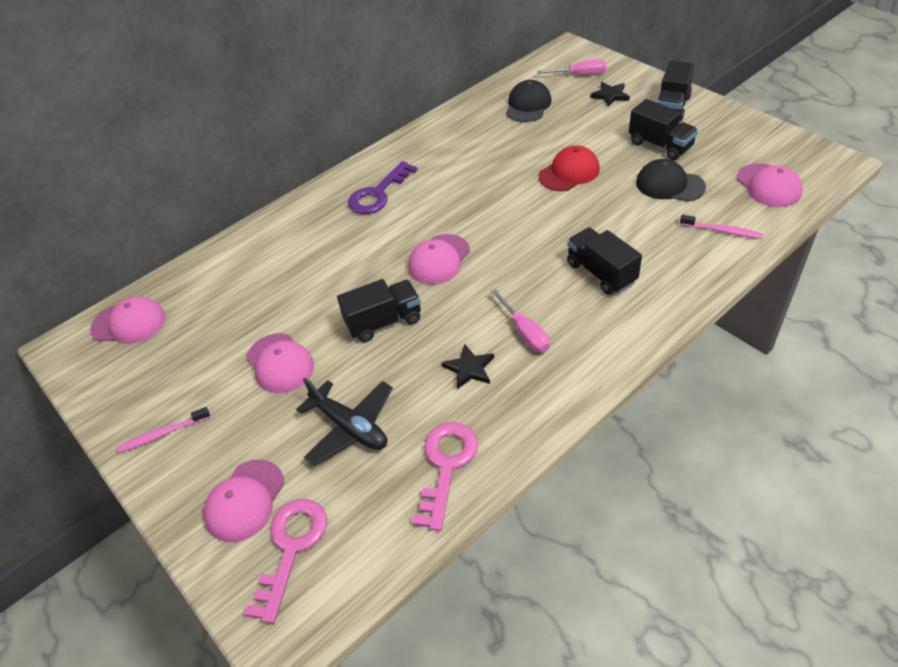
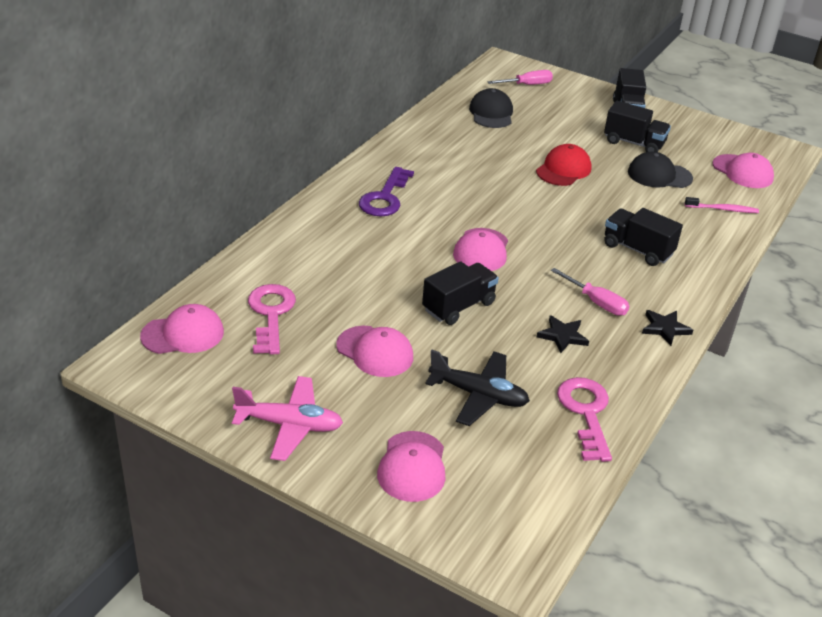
camera: 25 degrees left, 10 degrees down
pink toothbrush [117,407,210,453] -> pink plane [232,376,343,461]
pink key [244,499,327,624] -> pink key moved to [248,284,296,354]
black star [590,82,630,107] -> black star moved to [642,310,693,346]

